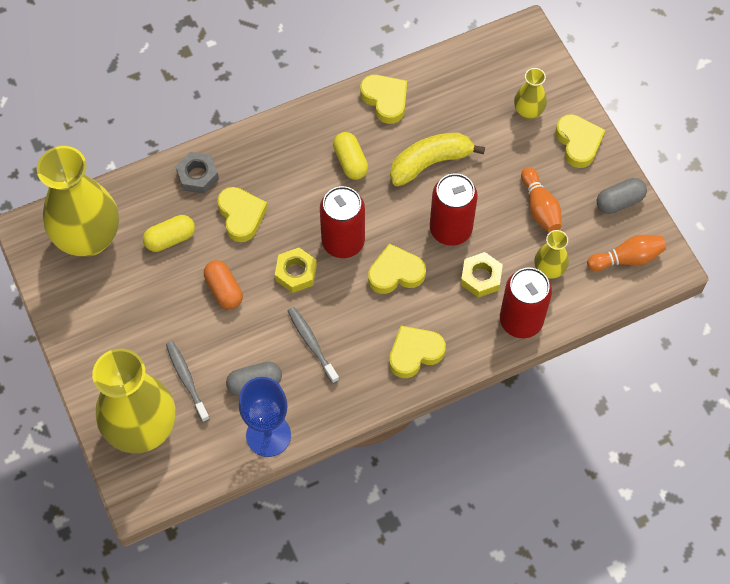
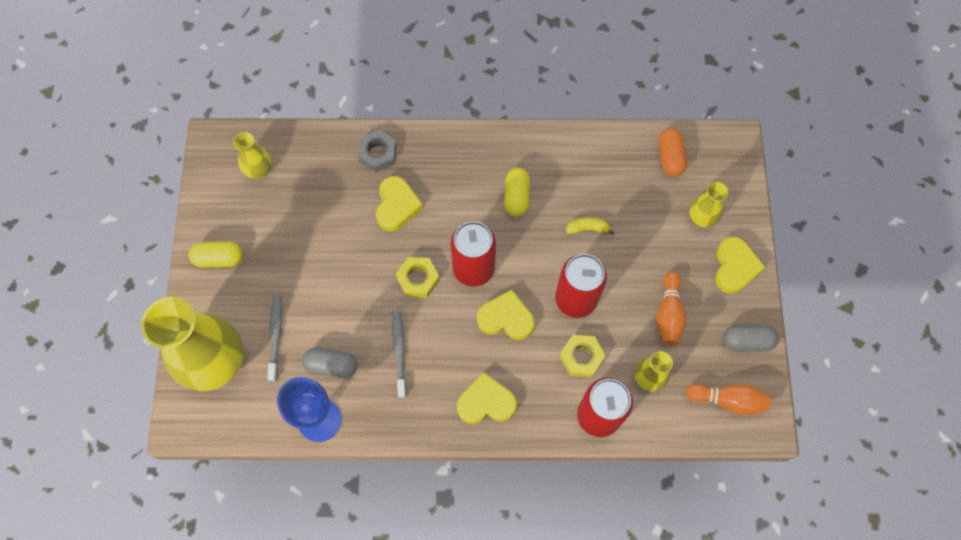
camera: 25 degrees right, 5 degrees up
yellow vase [37,146,119,257] -> yellow vase [233,132,272,179], size x0.46
yellow capsule [143,215,195,252] -> yellow capsule moved to [188,242,243,268]
orange capsule [204,260,243,309] -> orange capsule moved to [659,128,687,176]
yellow heart [360,75,407,124] -> none
yellow banana [390,133,485,186] -> yellow banana [566,217,615,235], size x0.49

